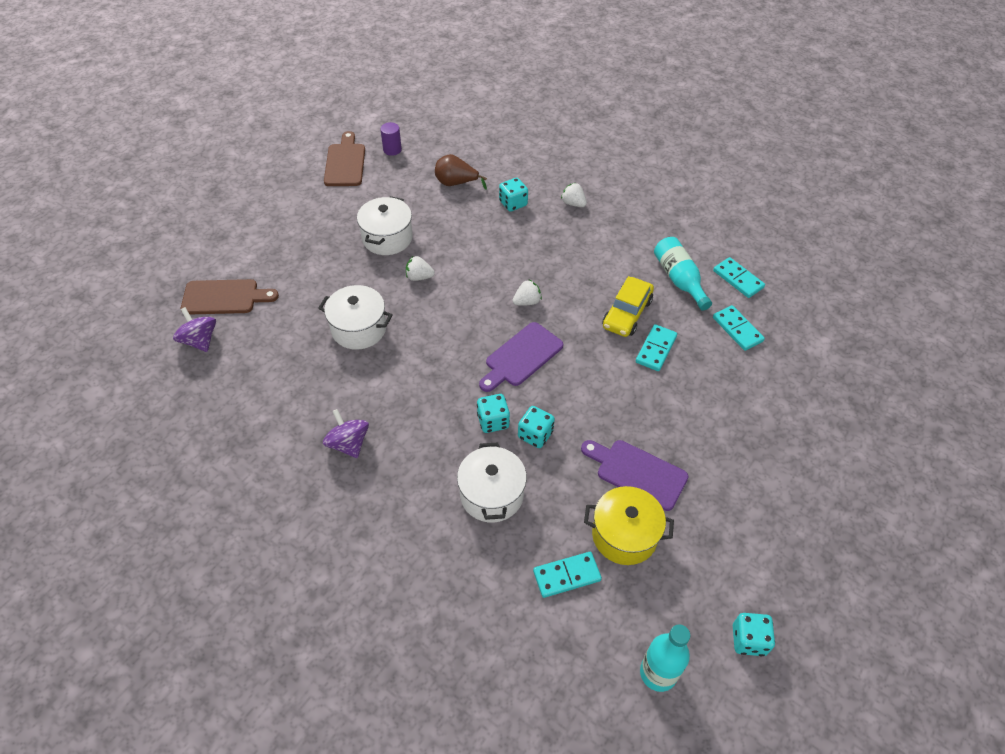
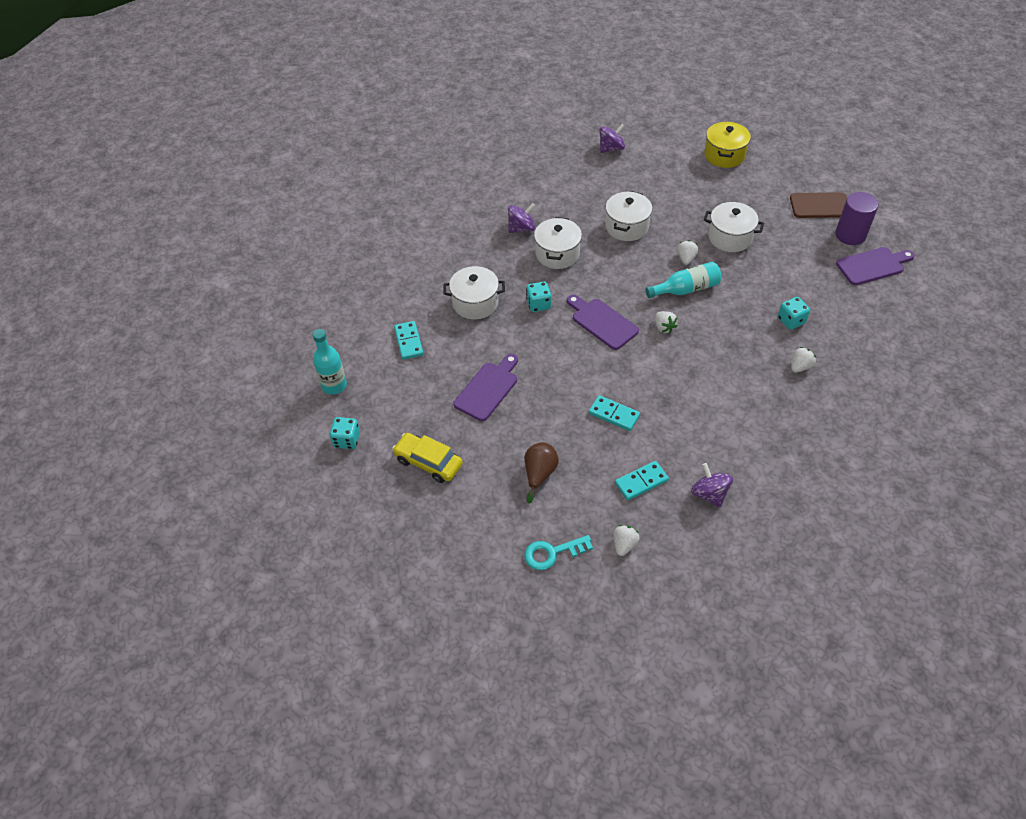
camera: 95 degrees right, 0 degrees up
brown cutting board [181,279,279,315] -> none
purple cylinder [380,122,402,156] -> purple cylinder [835,192,879,245], size x1.71
brown pear [435,154,487,190] -> brown pear moved to [525,442,559,503]
turquoise dice [518,406,555,448] -> none
yellow pot [584,486,674,565] -> yellow pot moved to [704,121,751,168]
yellow car [603,276,654,337] -> yellow car moved to [392,433,463,483]
turquoise bottle [654,237,712,311] -> turquoise bottle moved to [645,262,721,298]
turquoise domino [713,257,765,298] -> purple spinning top [691,463,733,507]
none -> turquoise key [524,535,593,570]
none -> white pot [534,217,582,269]
none -> white strawberry [614,525,640,556]
none -> purple cutting board [836,247,915,285]

